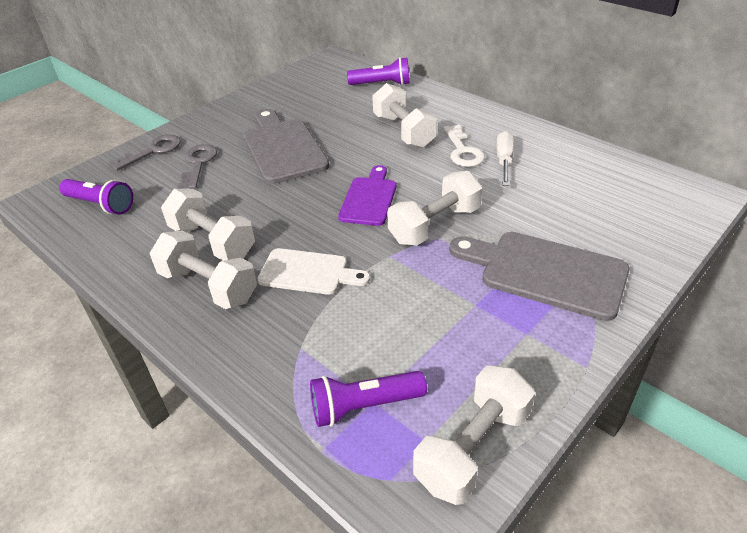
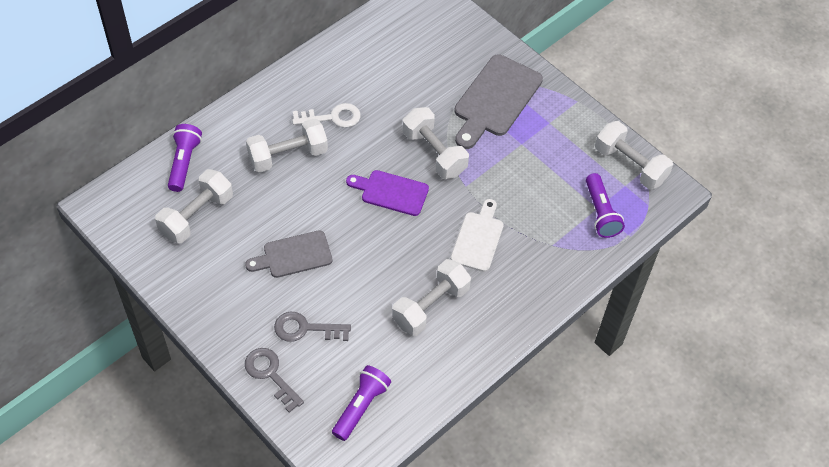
camera: 90 degrees left, 15 degrees up
white dumbbell [150,230,257,309] -> white dumbbell moved to [155,169,233,243]
grey cutting board [243,109,329,184] -> grey cutting board [245,230,332,278], size x0.64
white screwdriver [496,131,514,186] -> none

